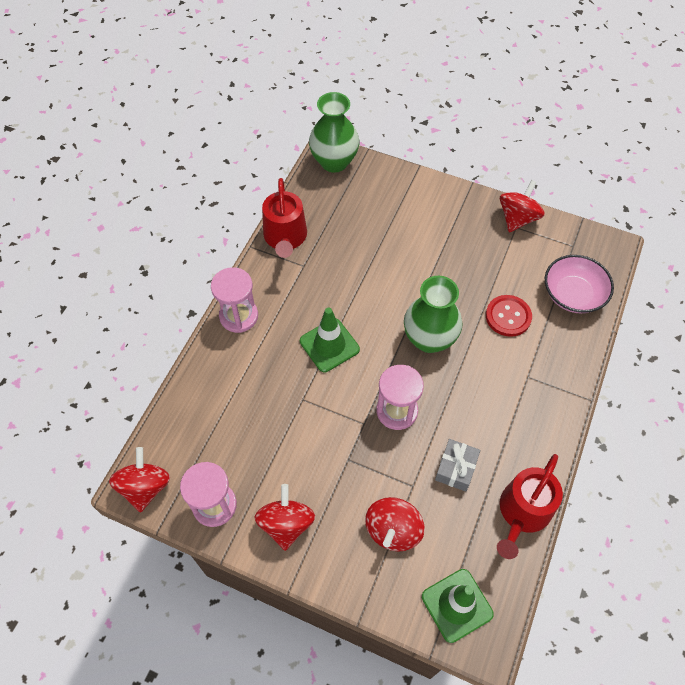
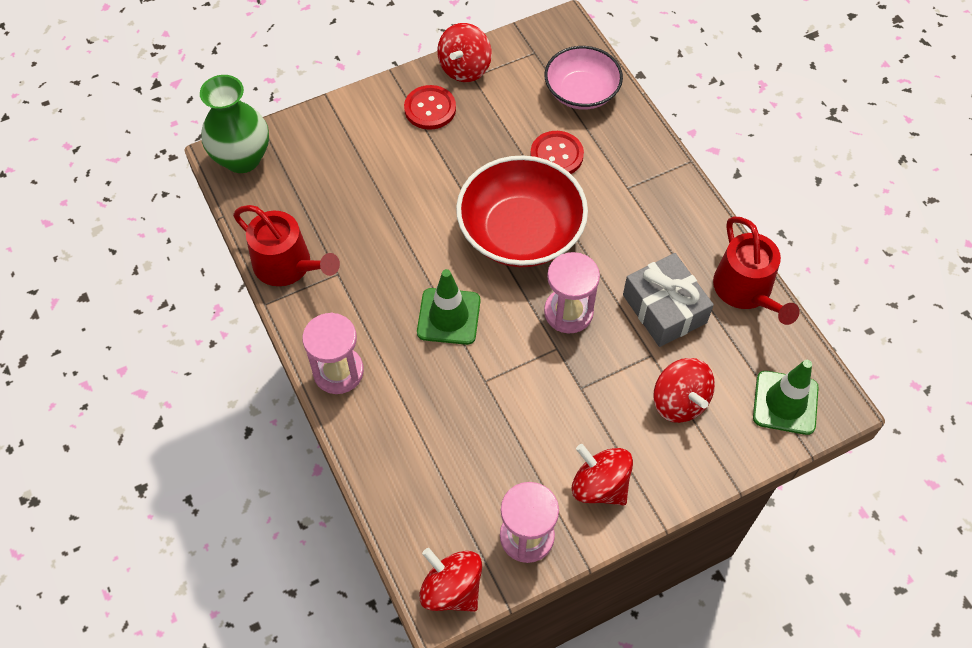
camera: 50 degrees left, 0 degrees up
green vase [404,276,463,353] -> red bowl [456,155,588,267]
grey gift [435,439,480,492] -> grey gift [623,253,714,347], size x1.55
red spinning top [500,180,545,233] -> red spinning top turned 135 degrees counterclockwise [437,23,492,82]
none -> red button [404,85,456,130]

